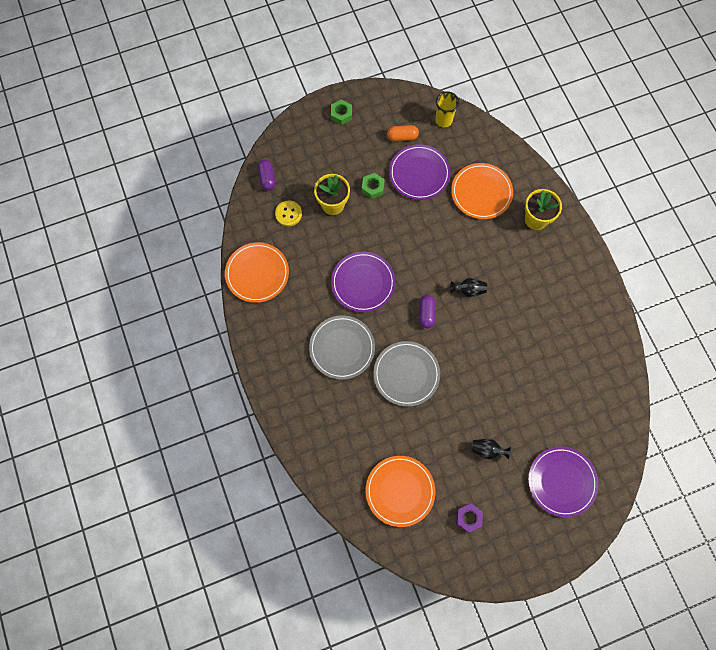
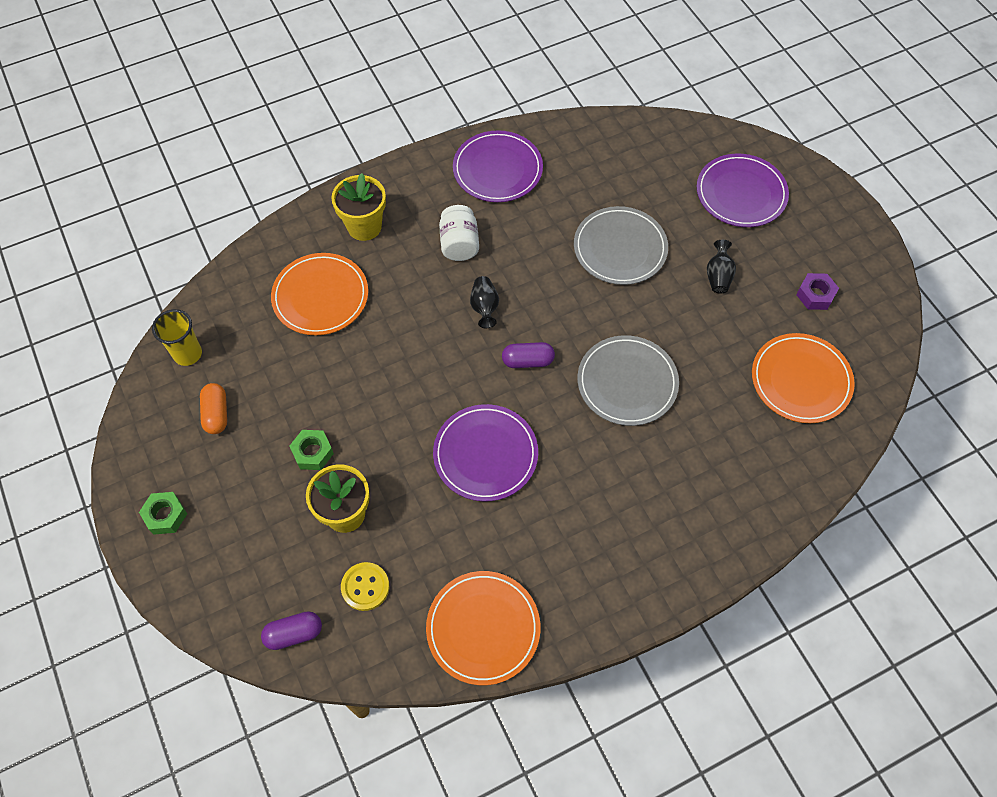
camera: 95 degrees left, 10 degrees down
grey plate [309,316,375,380] -> grey plate moved to [574,206,668,285]
purple plate [389,144,450,200] -> purple plate moved to [453,130,543,202]
none -> white jar [439,205,479,261]

